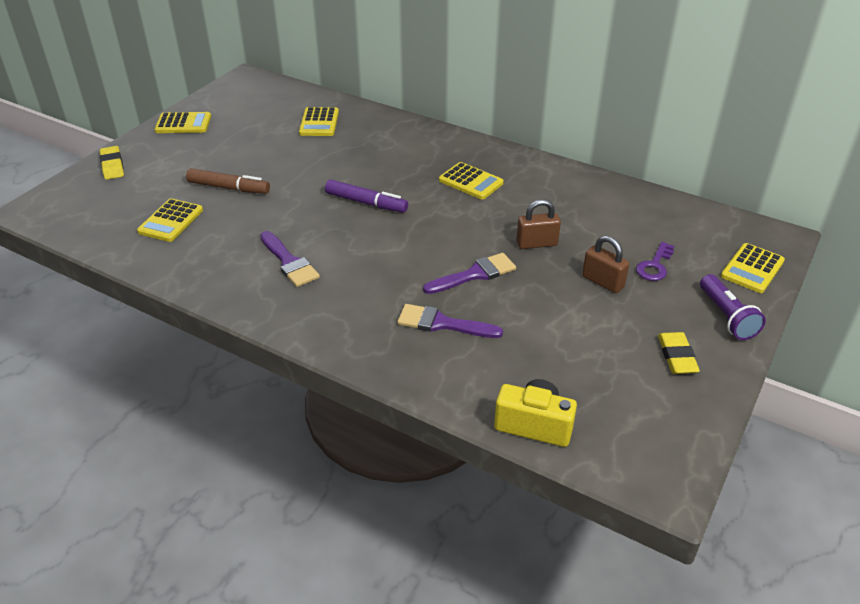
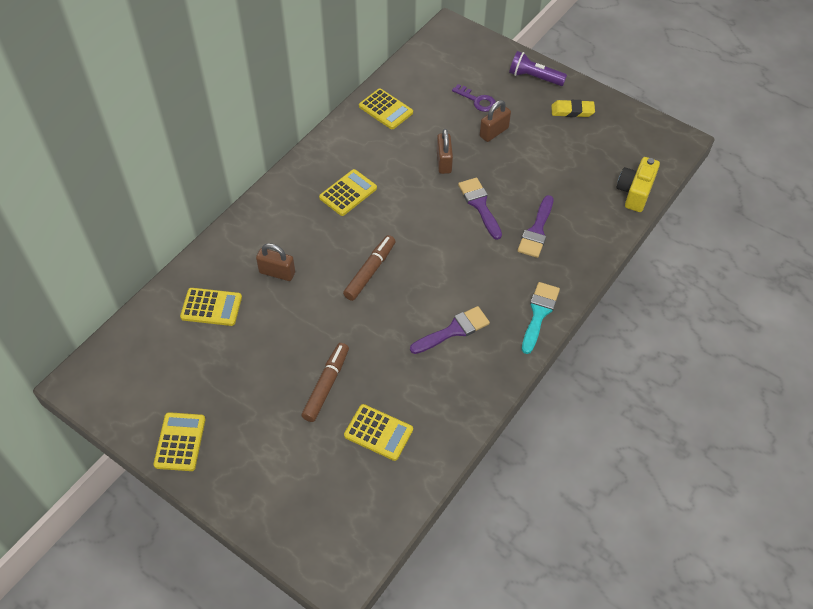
camera: 85 degrees left, 15 degrees up
yellow eraser [100,146,124,180] -> none
purple marker [325,179,408,213] -> brown marker [343,235,395,301]
purple flashlight [700,274,766,340] -> purple flashlight turned 150 degrees counterclockwise [509,51,567,86]
yellow calculator [721,243,785,293] -> yellow calculator moved to [359,89,413,129]
none -> brown padlock [256,243,295,281]
none -> turquoise brush [522,282,560,354]

